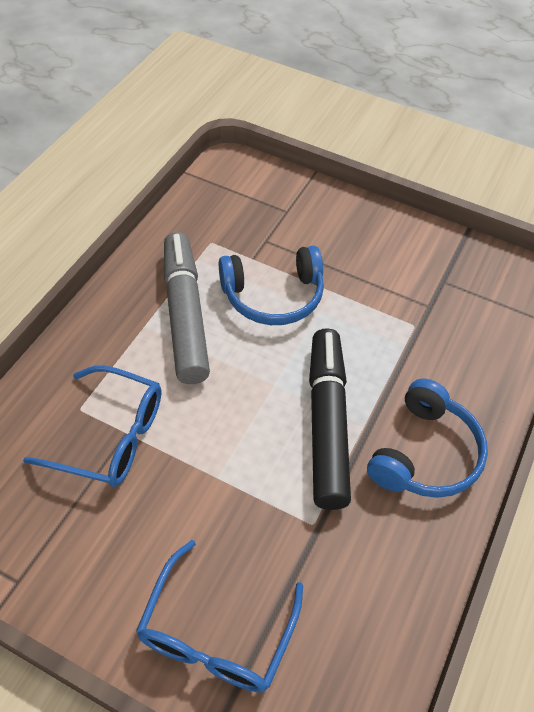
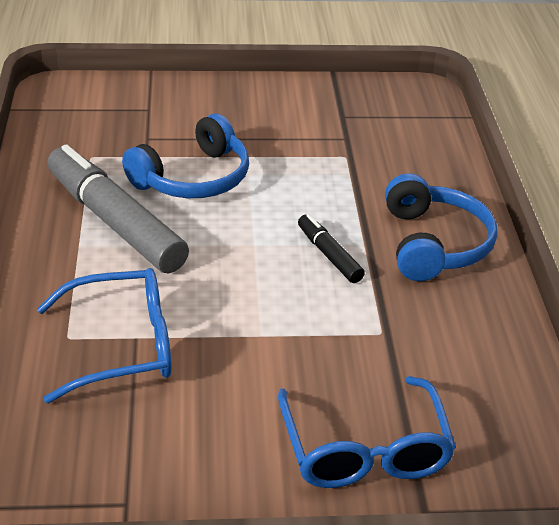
camera: 30 degrees left, 15 degrees down
black marker [309,328,351,510] -> black marker [298,214,365,283], size x0.48

